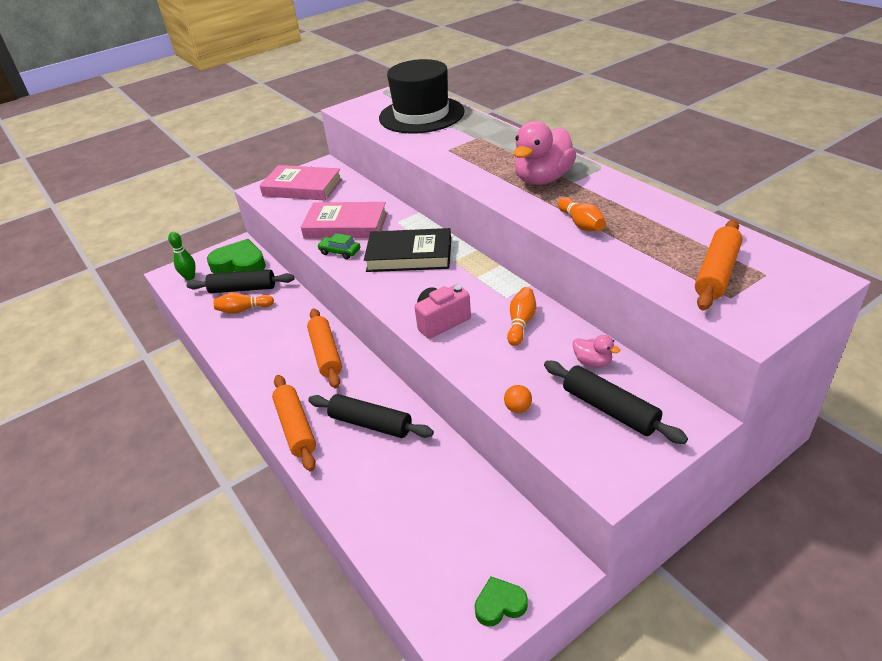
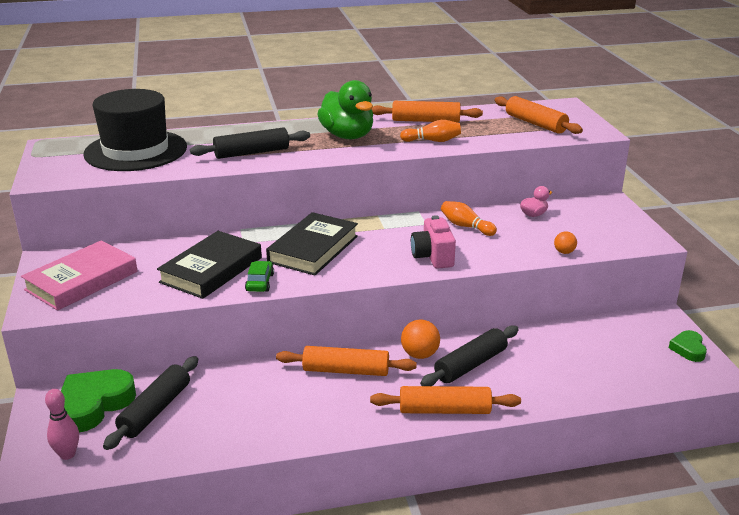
camera: 70 degrees left, 10 degrees down
green bowling pin [168,232,195,281] -> pink bowling pin [45,389,79,460]
orange bowling pin [213,293,274,314] -> none
pink book [301,202,387,239] -> black book [157,231,262,299]
green car [317,233,360,259] -> green car turned 135 degrees clockwise [245,261,274,292]
pink duck [514,121,576,185] -> green duck [317,80,373,139]
black rolling pin [544,361,688,444] -> black rolling pin moved to [190,127,310,159]
none -> orange rolling pin [372,101,483,123]
none -> orange ball [401,320,440,359]

